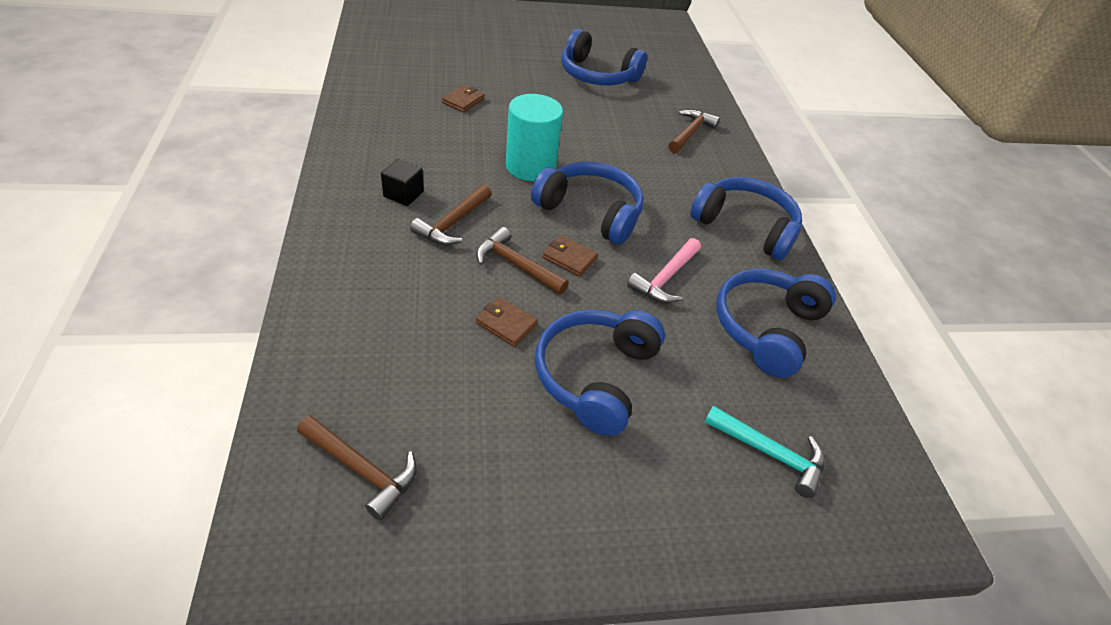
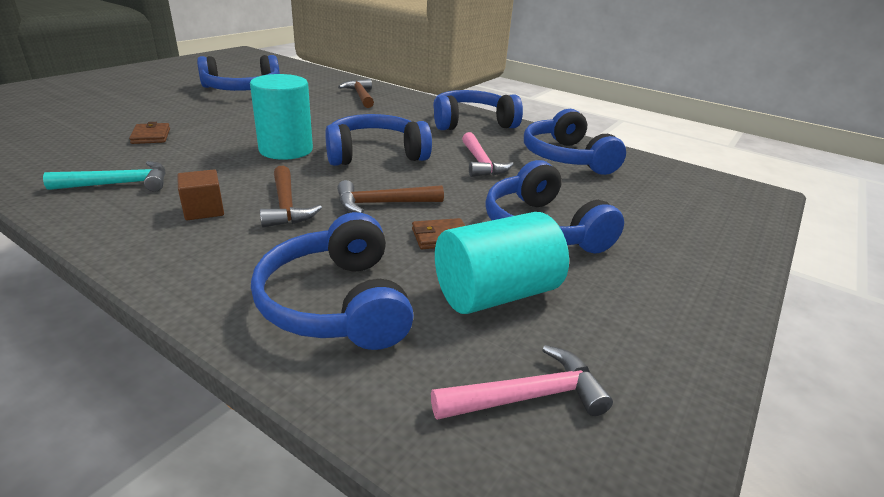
camera: 45 degrees left, 15 degrees down
brown hammer [297,415,417,520] -> pink hammer [431,345,613,420]
black cube [381,159,424,206] -> brown cube [177,169,224,220]
brown wallet [543,235,598,277] -> none
turquoise hammer [704,405,825,498] -> turquoise hammer moved to [43,161,166,191]
none -> blue headphones [251,212,414,350]
none -> turquoise cylinder [435,212,569,314]

